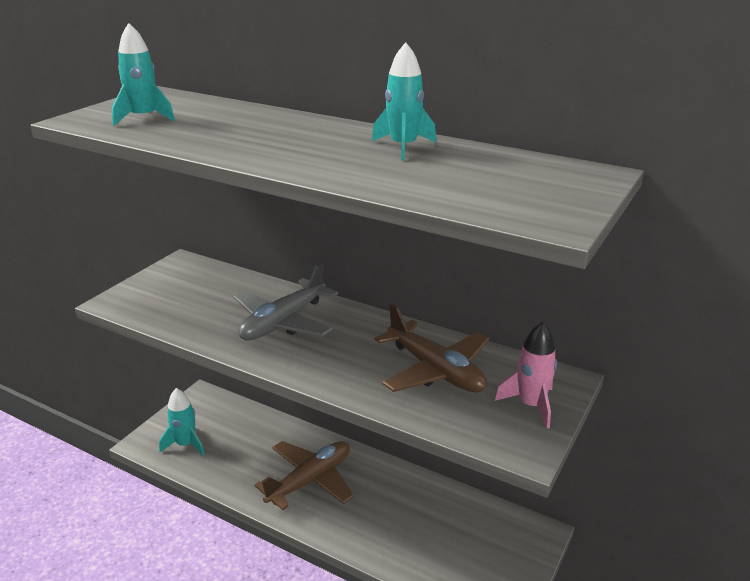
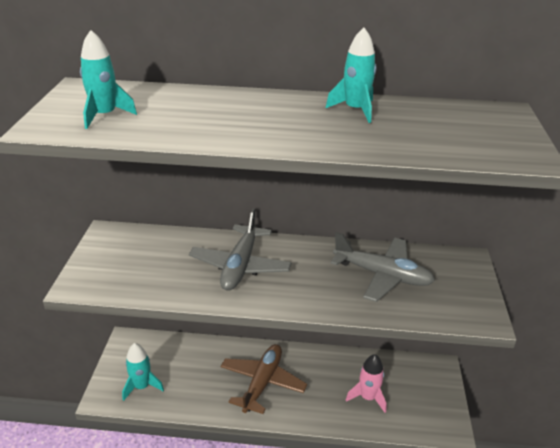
camera: 25 degrees left, 5 degrees up
brown plane [374,304,490,392] -> grey plane [330,232,435,302]
pink rocket [495,322,557,429] -> pink rocket moved to [346,354,387,413]

